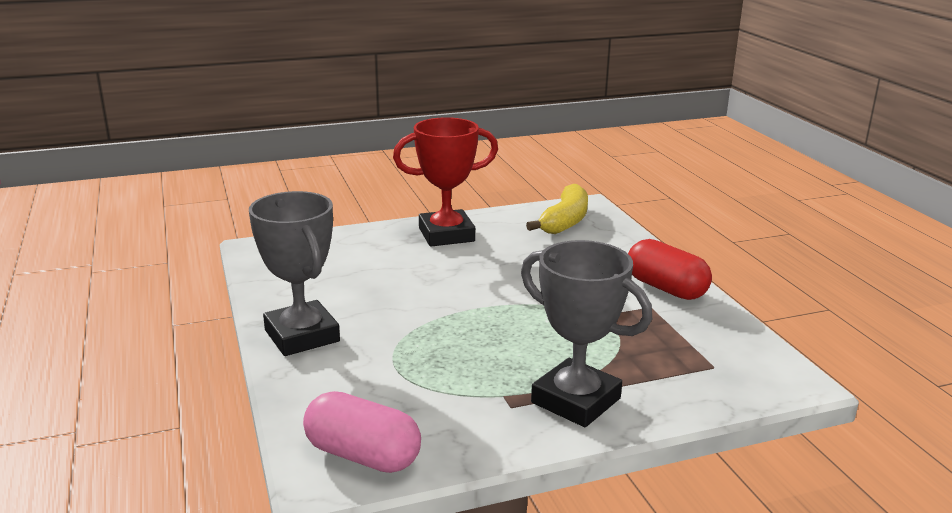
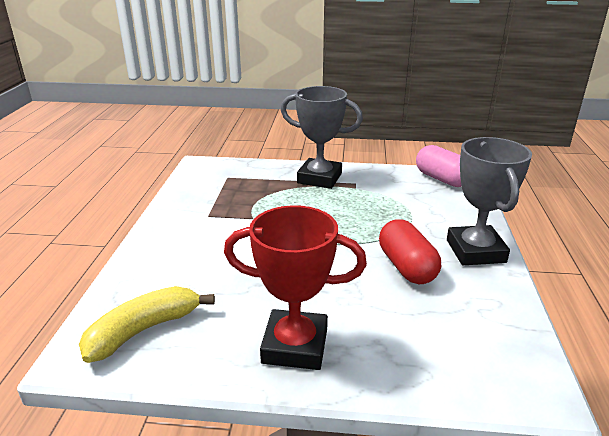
camera: 155 degrees left, 5 degrees up
grey trophy [521,240,652,427] -> grey trophy turned 45 degrees counterclockwise [281,86,363,189]
red capsule [628,239,712,300] -> red capsule moved to [379,219,441,284]

